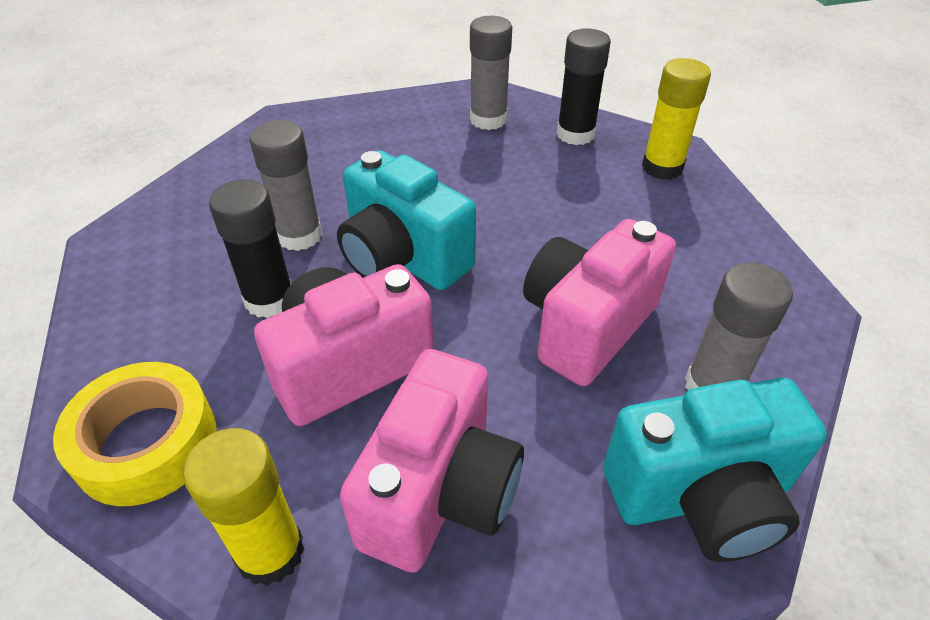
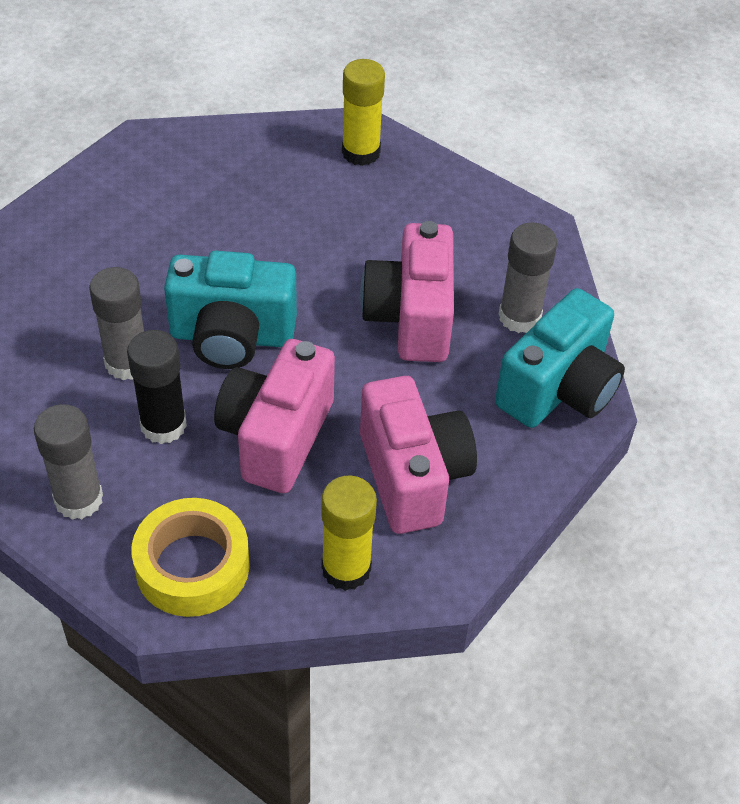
camera: 40 degrees left, 5 degrees up
grey glue stick [470,16,512,130] -> grey glue stick moved to [34,404,103,520]
black glue stick [557,29,611,145] -> none

